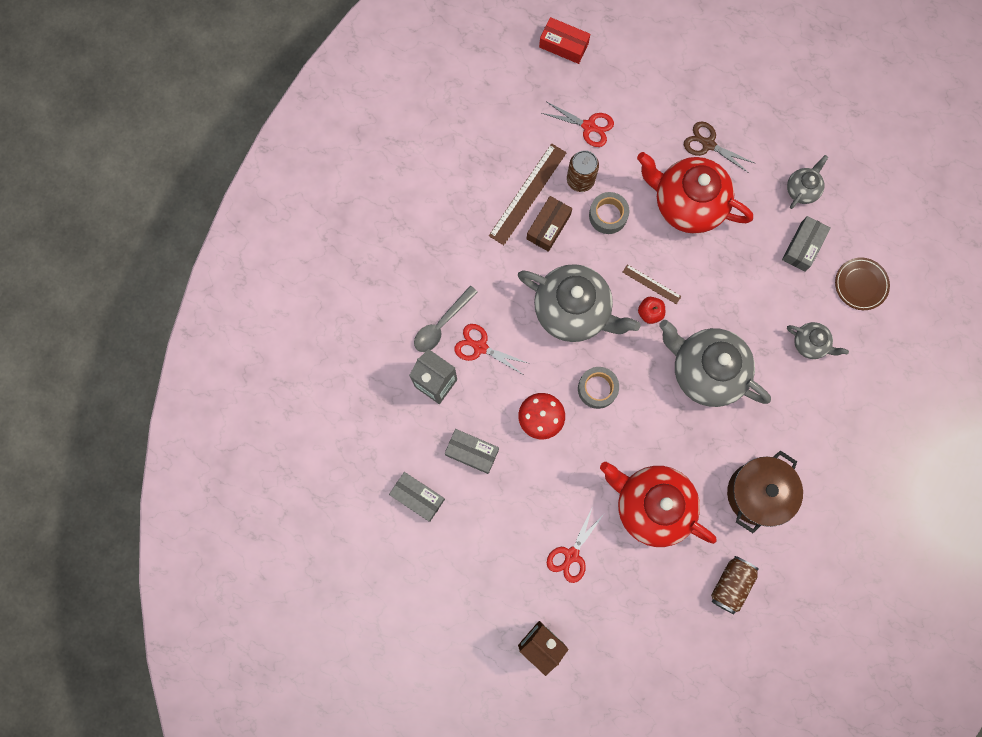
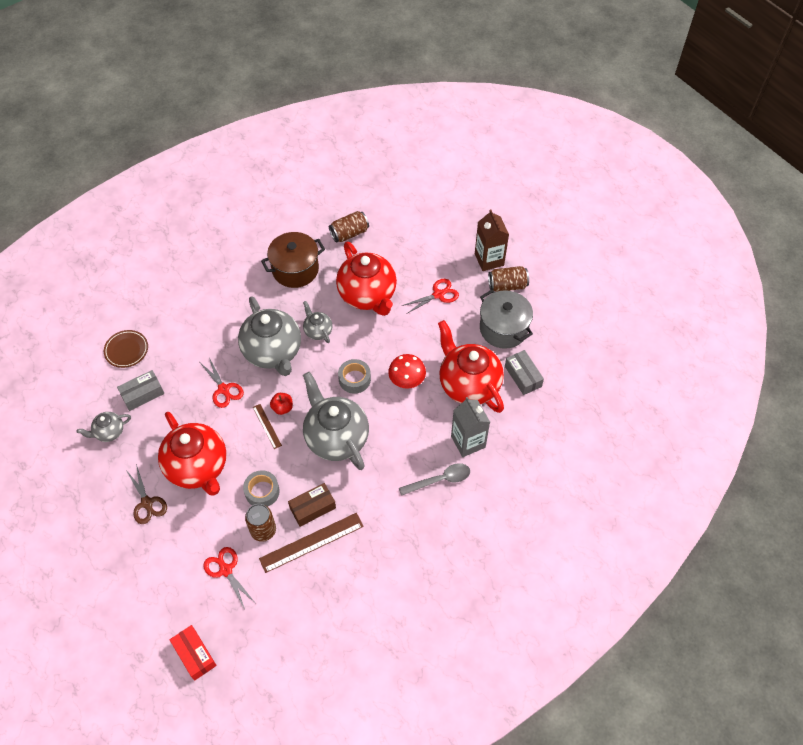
camera: 150 degrees left, 20 degrees down
grey box [445,429,499,474] -> red teapot [438,320,504,413]
red scissors [454,324,528,374] -> red scissors moved to [200,358,244,408]
grey teapot [787,322,849,359] -> grey teapot moved to [303,301,332,343]
none -> grey pot [480,290,533,349]
none -> brown can [488,266,529,292]

